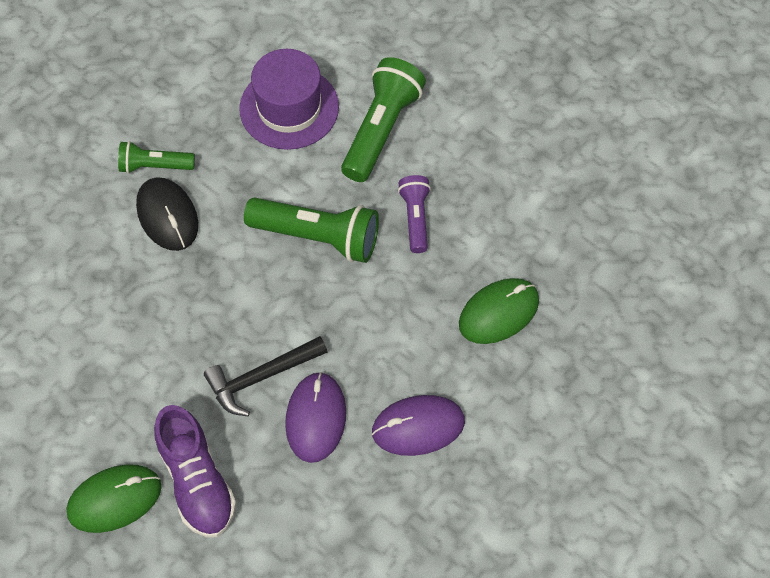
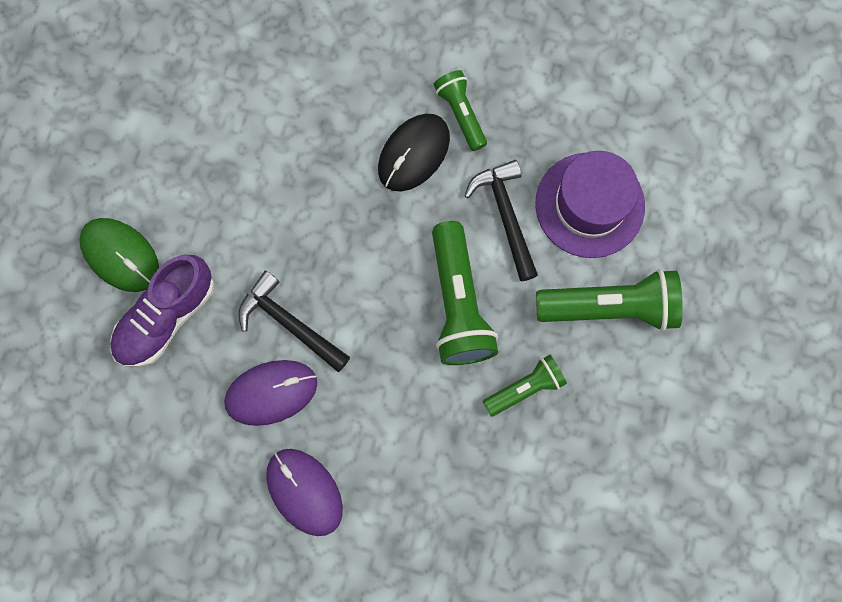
camera: 65 degrees right, 15 degrees up
purple flashlight [398,175,431,253] -> green flashlight [483,355,567,416]
green mouse [459,278,539,344] -> none
none -> black hammer [464,160,538,281]

